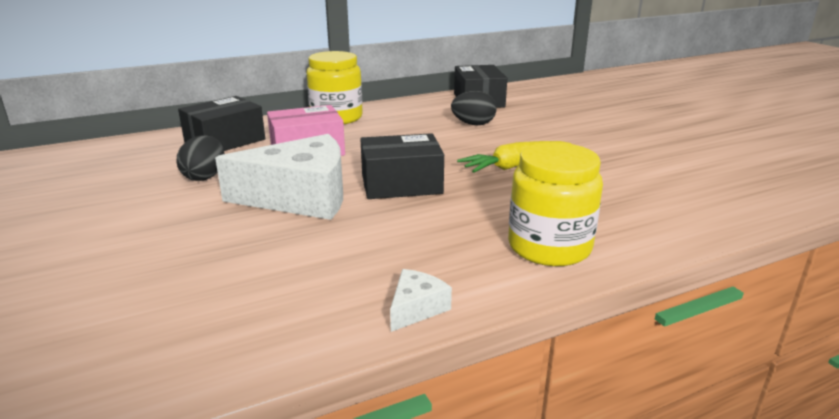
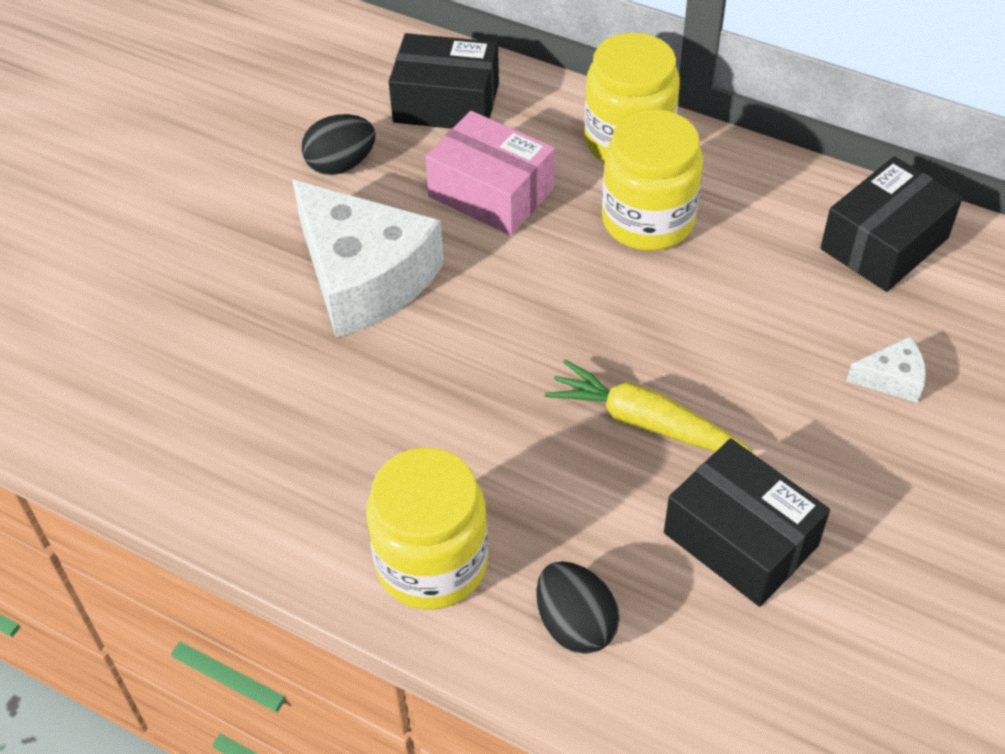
camera: 55 degrees right, 25 degrees up
black box [360,133,444,199] -> black box moved to [664,438,830,607]
white cheese [390,269,452,332] -> white cheese moved to [846,336,926,403]
black egg [451,91,496,125] -> black egg moved to [536,561,620,654]
none -> yellow jar [602,109,703,251]

